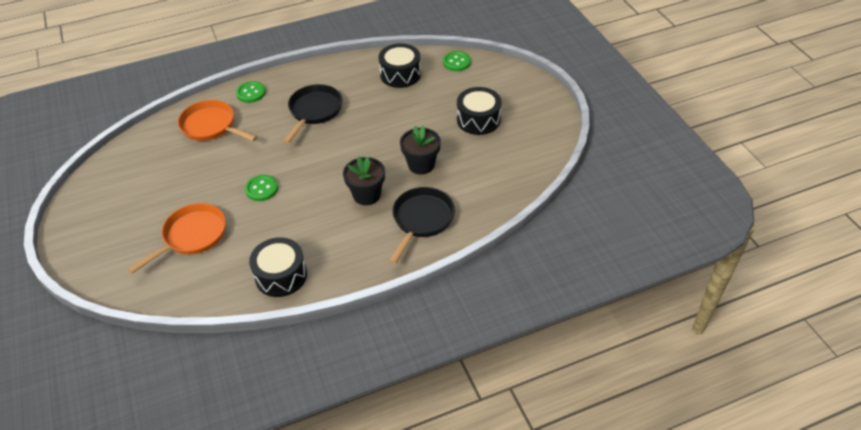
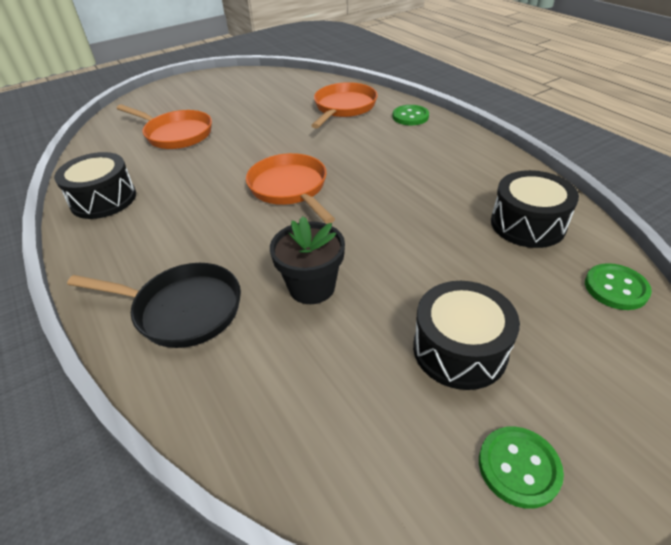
camera: 80 degrees right, 5 degrees down
green button [245,175,278,201] -> green button moved to [479,426,564,509]
black pan [283,84,343,144] -> none
black flower pot [343,156,385,205] -> none
none -> orange pan [246,153,335,224]

